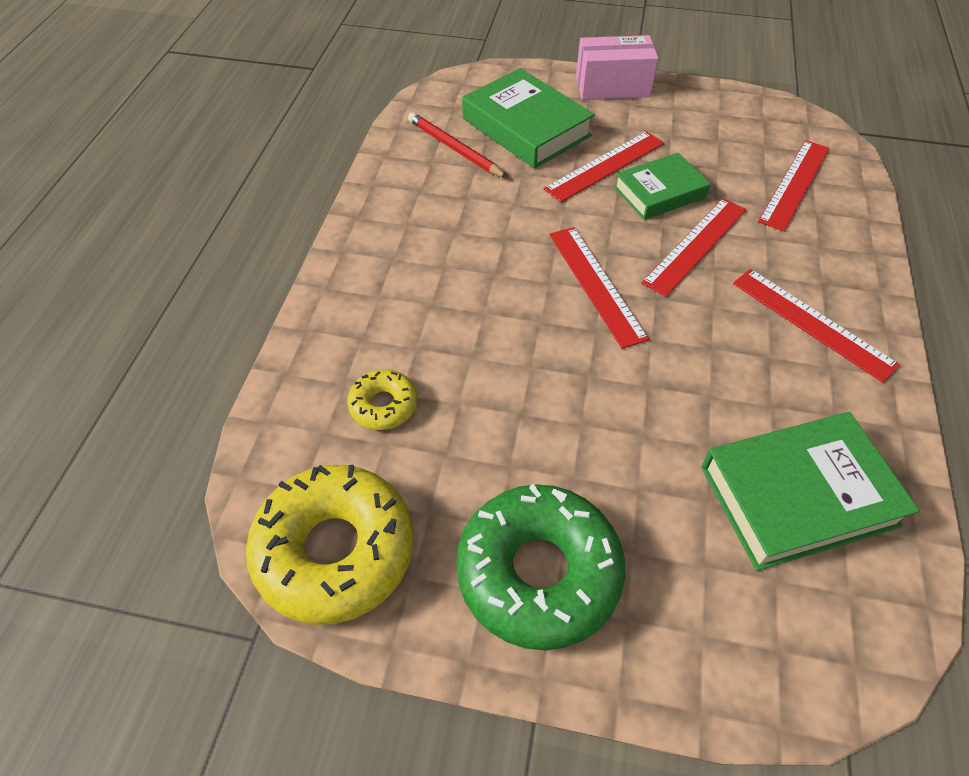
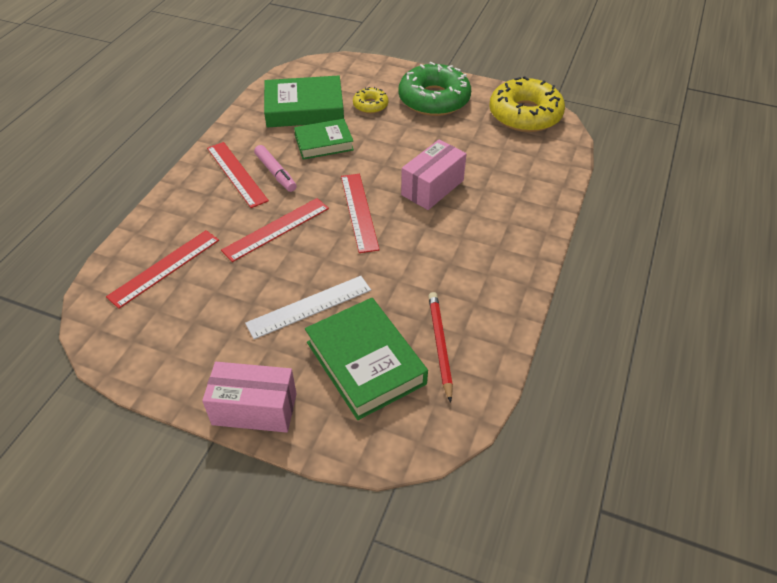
camera: 170 degrees left, 5 degrees down
yellow donut [347,369,417,430] -> yellow donut moved to [353,87,388,114]
red pencil [408,112,507,178] -> red pencil turned 150 degrees counterclockwise [428,292,453,403]
red ruler [544,131,664,202] -> white ruler [245,276,371,339]
green book [614,153,711,220] -> green book moved to [294,119,354,160]
none -> pink marker [254,145,296,192]
none -> pink box [401,140,466,210]

